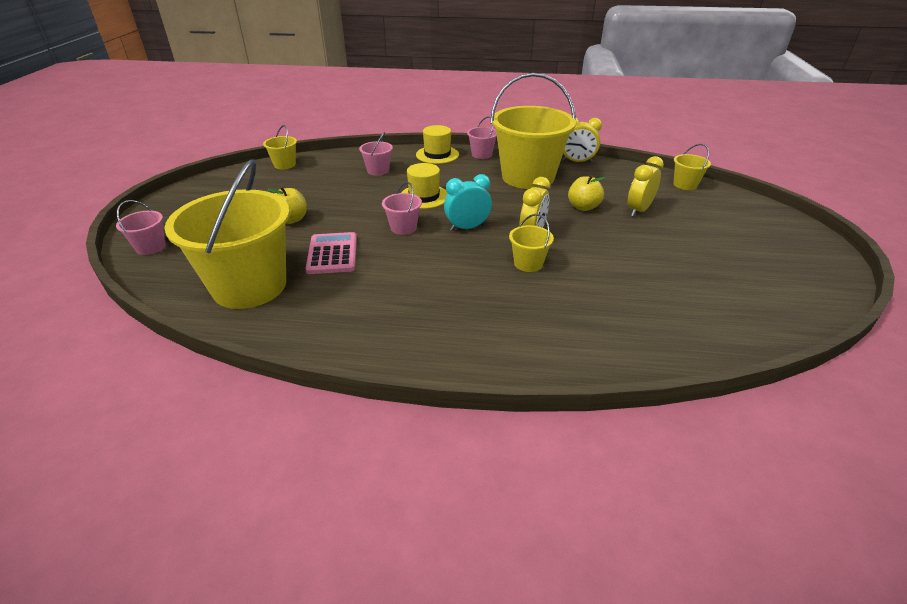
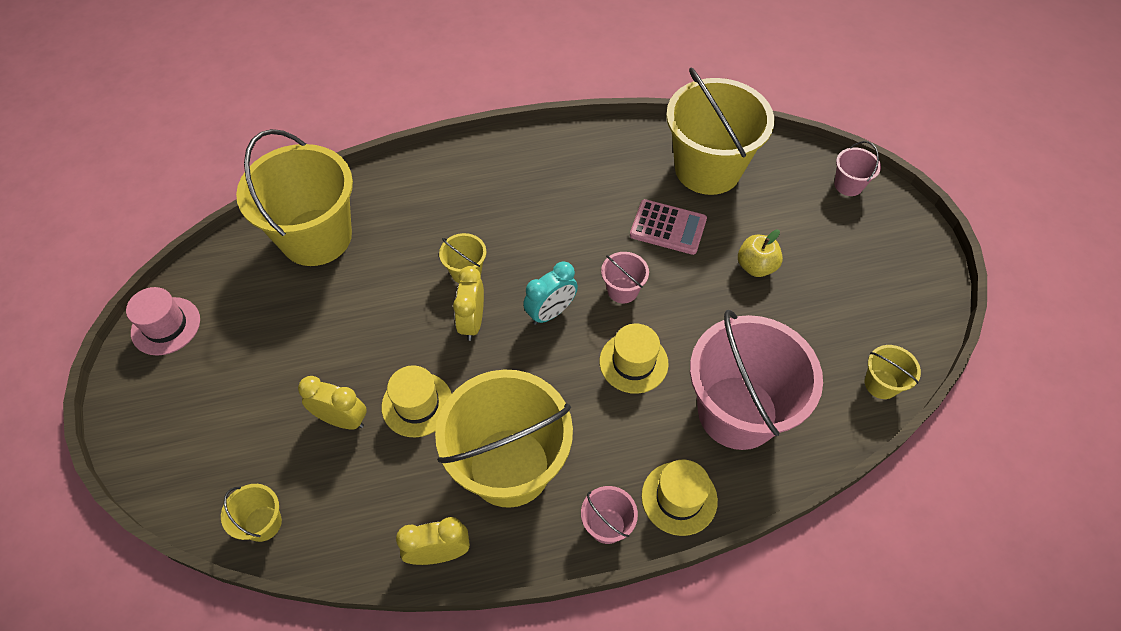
camera: 160 degrees right, 20 degrees up
pink calculator [305,232,357,274] -> pink calculator turned 45 degrees counterclockwise [630,199,707,255]
pink bucket [359,132,393,176] -> pink bucket [690,310,823,450], size x2.36
yellow apple [568,175,605,211] -> yellow hat [381,365,452,438]
yellow clock [628,156,664,217] -> yellow clock turned 90 degrees counterclockwise [298,376,367,429]
none -> pink hat [126,287,200,356]
none -> yellow bucket [236,129,353,266]

